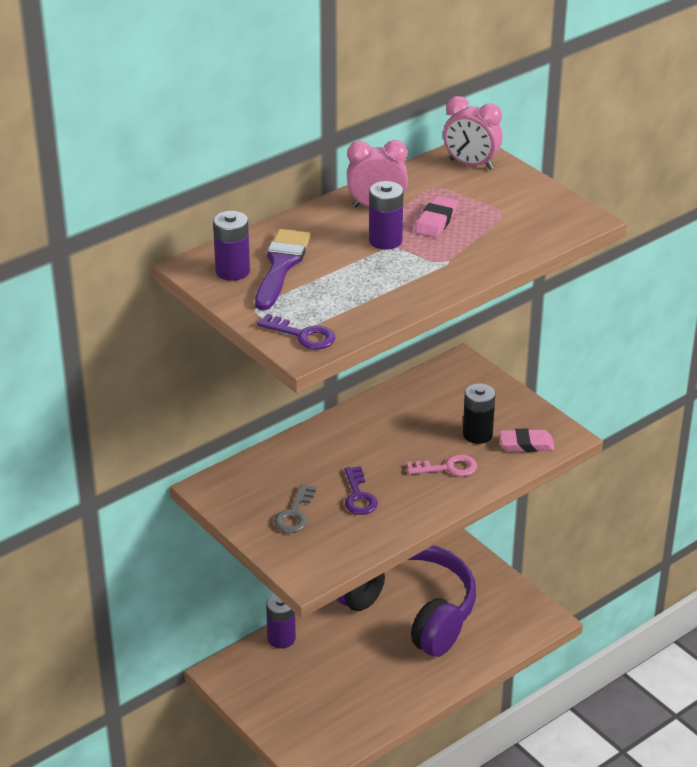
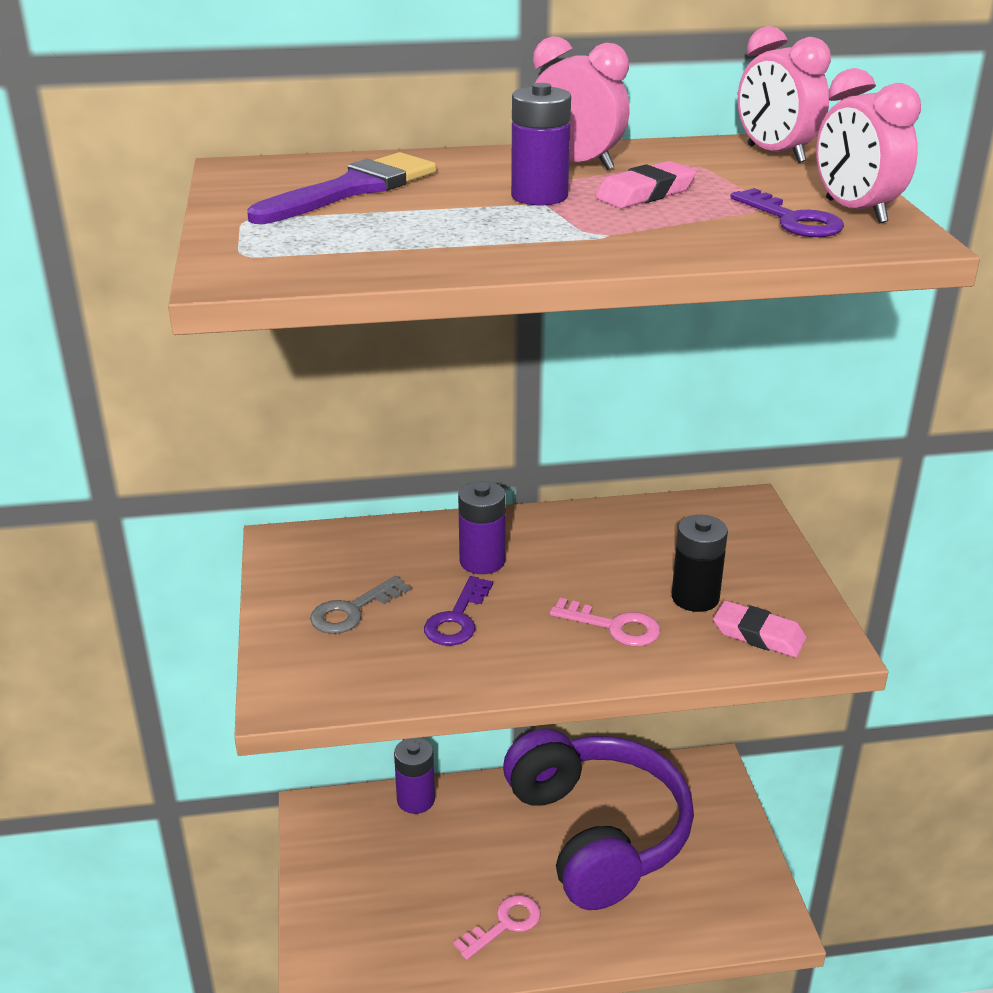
camera: 30 degrees right, 5 degrees down
purple battery [213,211,250,281] -> purple battery moved to [458,481,506,574]
purple key [257,314,335,350] -> purple key moved to [730,188,844,237]
none -> pink key [453,895,541,960]
none -> pink clock [816,68,921,223]

